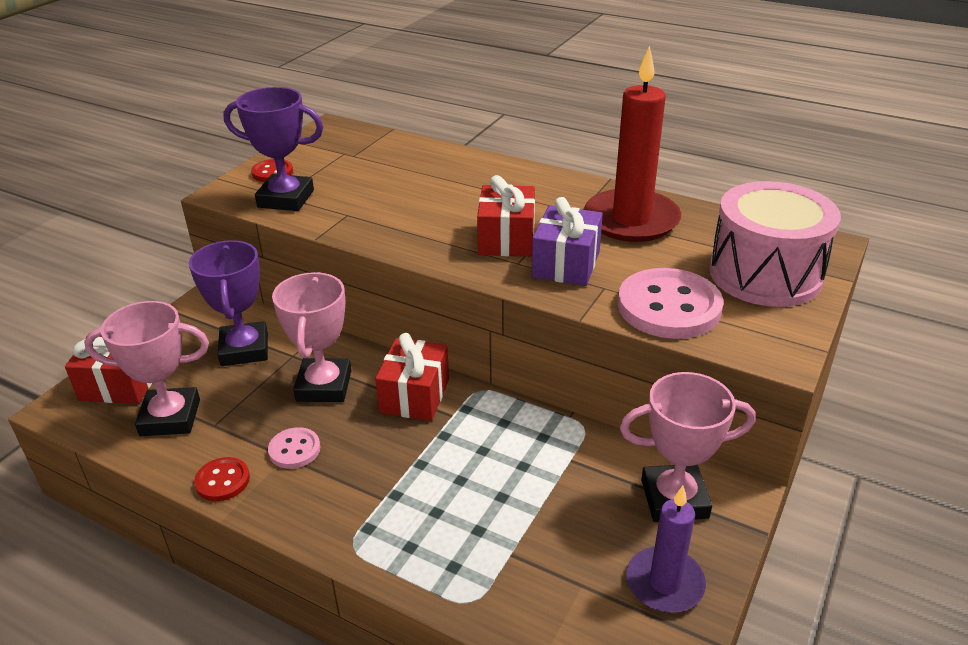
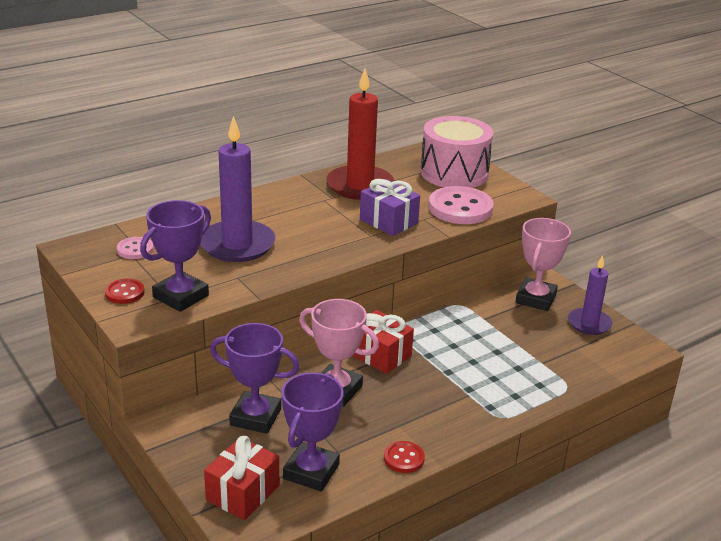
camera: 65 degrees left, 5 degrees down
pink trophy [84,301,209,436] -> purple trophy [282,373,344,491]
pink button [268,427,320,469] -> pink button moved to [117,237,154,259]
red gift [477,175,535,257] -> none
none -> purple candle [200,116,275,262]

